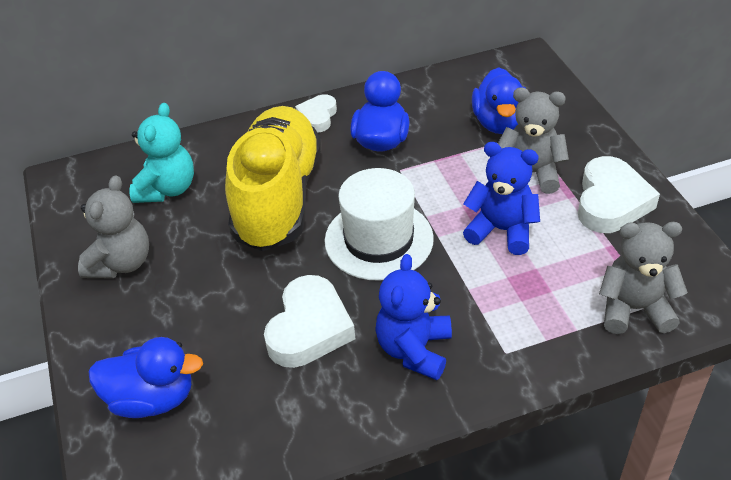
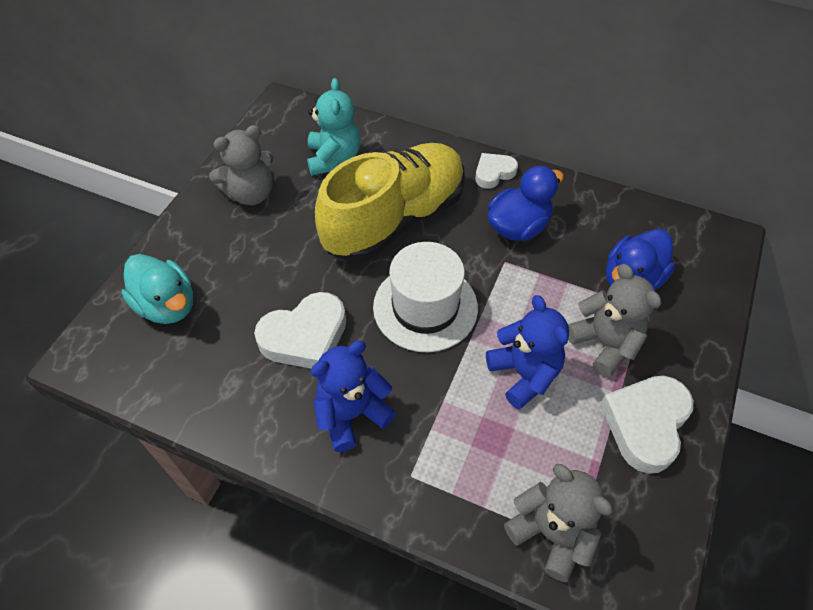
camera: 40 degrees right, 10 degrees up
blue duck [88,337,203,418] -> turquoise duck [122,254,193,324]
turquoise teddy bear [130,103,194,203] -> turquoise teddy bear turned 60 degrees counterclockwise [307,78,361,176]
white heart [578,156,660,233] -> white heart turned 150 degrees clockwise [600,376,694,474]

